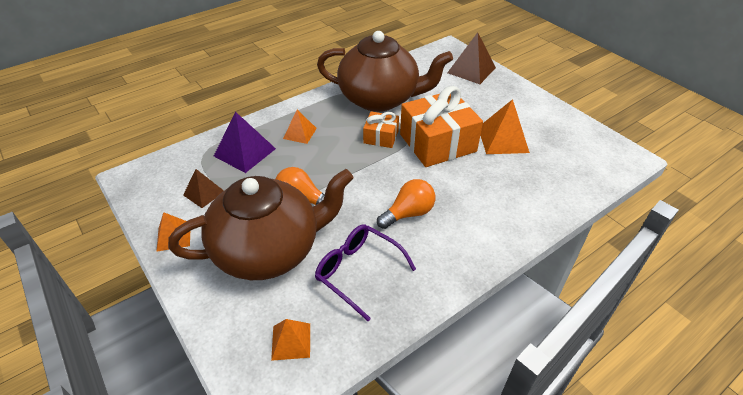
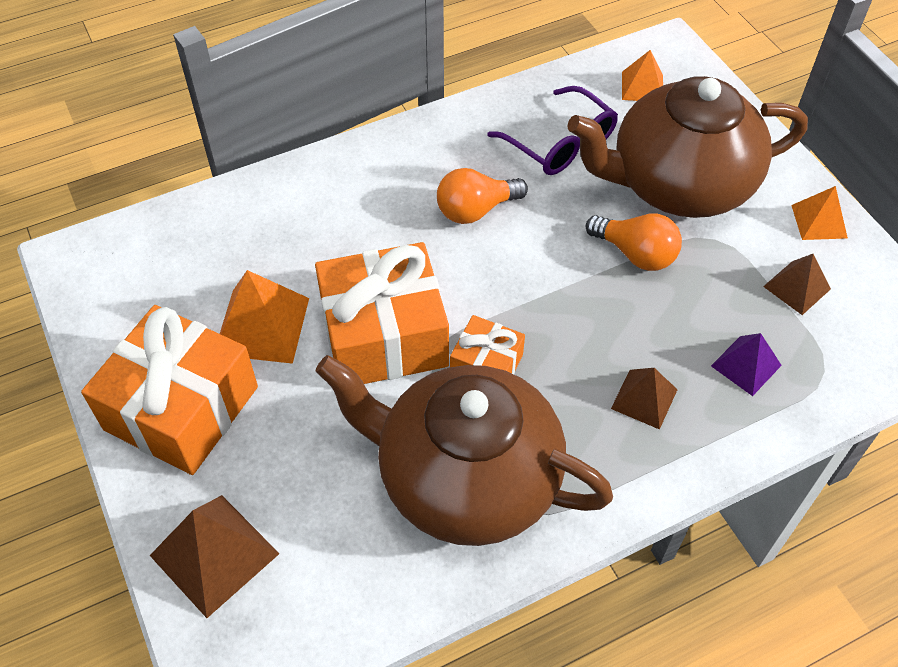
camera: 170 degrees left, 10 degrees up
purple pyramid [214,112,276,173] -> purple pyramid [711,333,782,396], size x0.62
orange pyramid [283,110,317,144] -> brown pyramid [611,368,678,430]
none -> orange gift [81,305,258,475]

